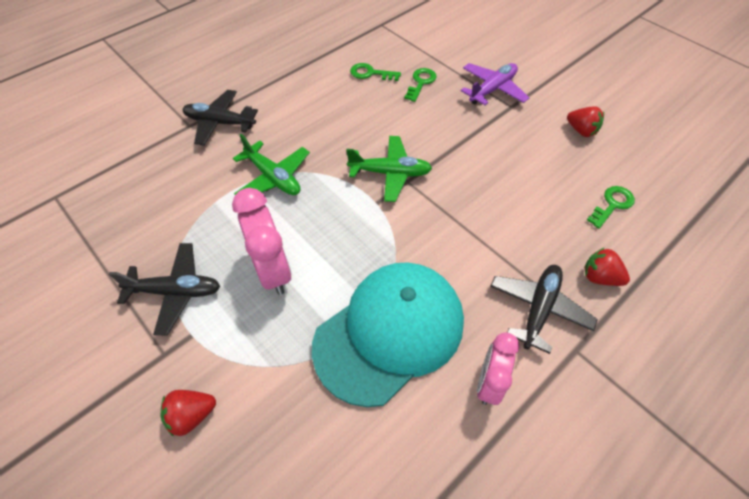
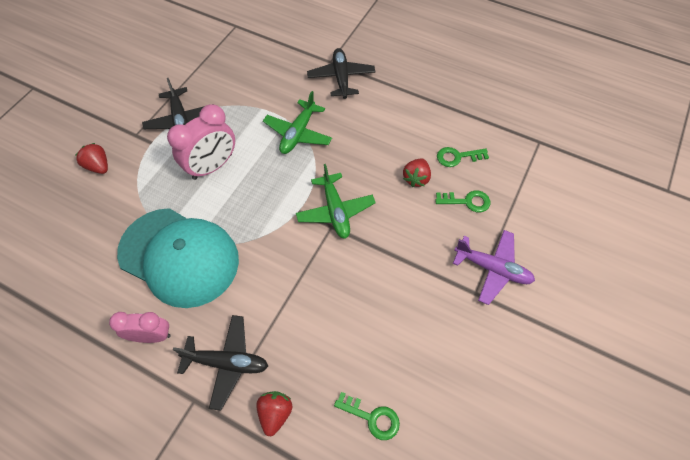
camera: 70 degrees right, 5 degrees up
green key [350,63,401,81] -> green key turned 90 degrees counterclockwise [437,147,489,167]
red strawberry [567,106,604,137] -> red strawberry moved to [403,158,431,187]

